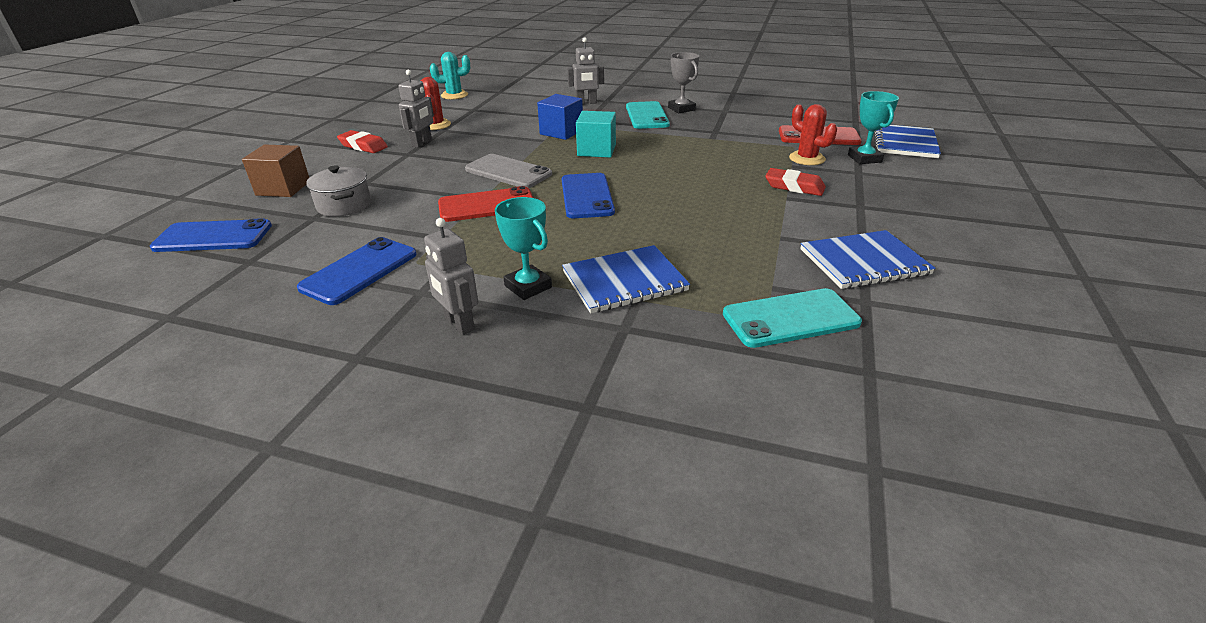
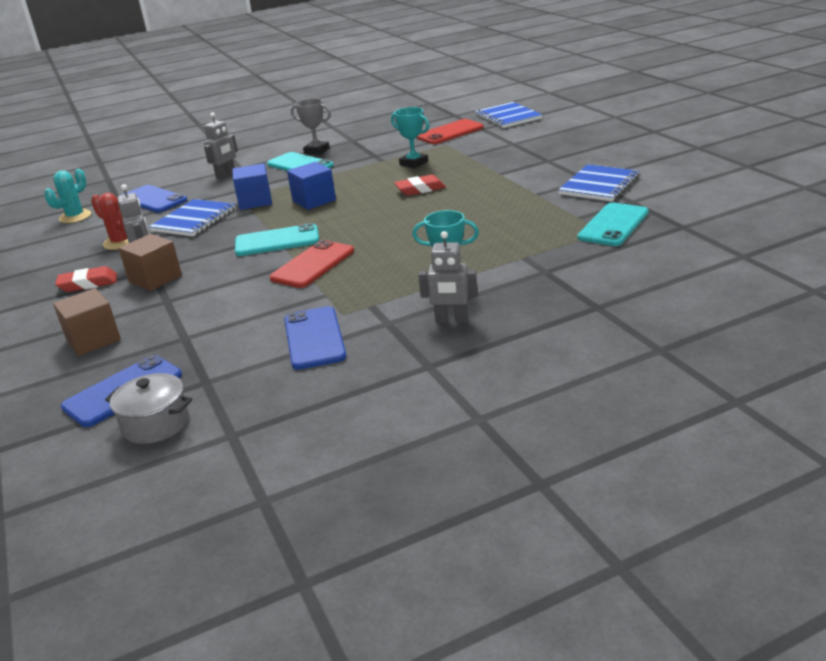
camera: 40 degrees left, 5 degrees down
grey pot [306,165,371,217] -> grey pot moved to [105,373,192,444]
grey phone [465,154,552,188] -> turquoise phone [235,223,319,256]
blue phone [562,173,615,218] -> blue phone moved to [122,185,187,213]
blue notebook [562,245,690,313] -> blue notebook moved to [149,199,236,236]
turquoise cube [576,111,616,158] -> blue cube [287,162,336,210]
red eraser [765,168,826,196] -> red eraser moved to [394,175,446,196]
red cactus [789,104,837,165] -> none
turquoise trophy [848,91,899,164] -> turquoise trophy moved to [391,107,429,168]
none -> brown cube [119,234,182,291]

